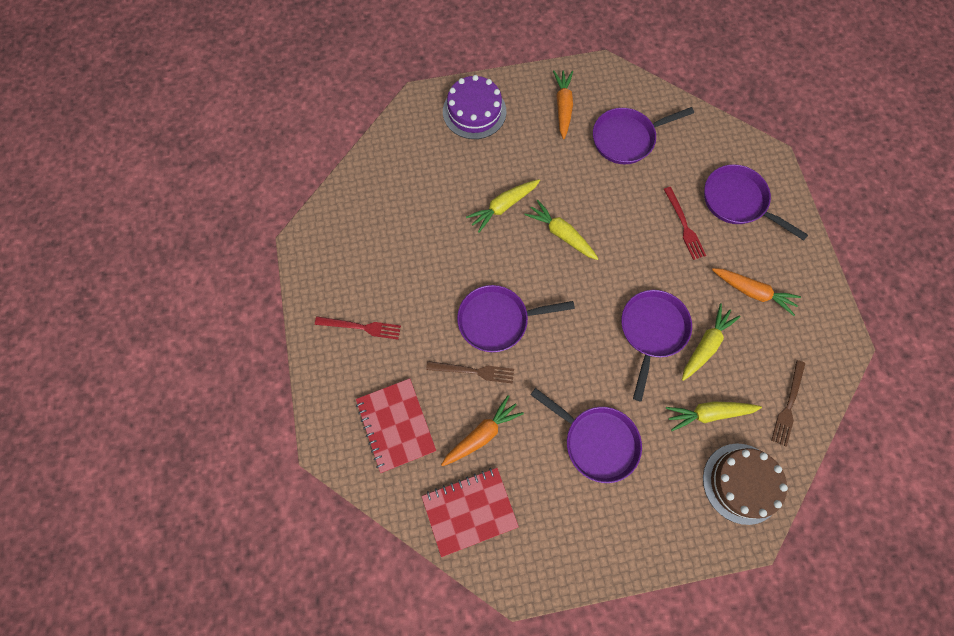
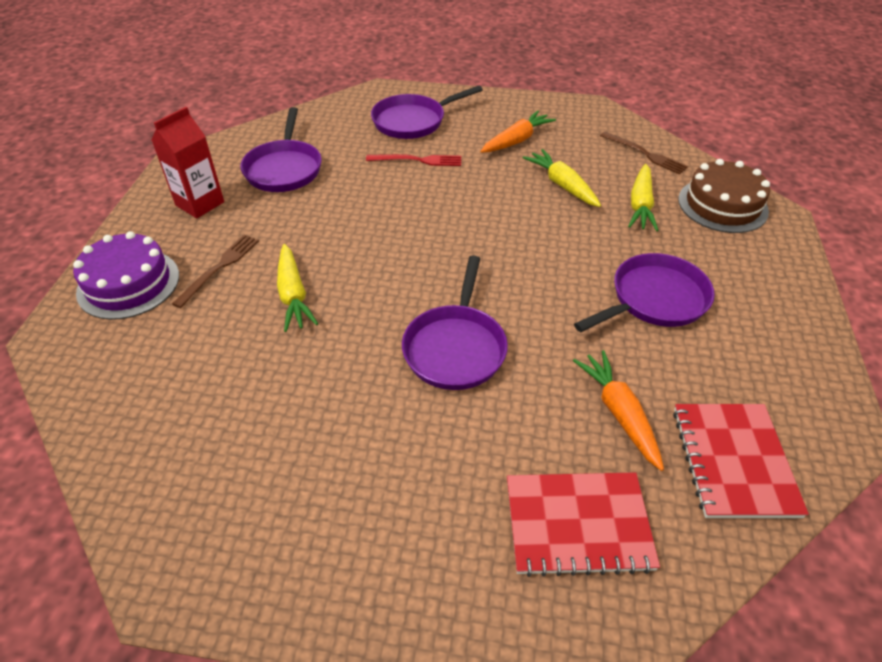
camera: 70 degrees left, 25 degrees down
red fork [315,316,401,340] -> none
brown fork [426,361,514,383] -> brown fork moved to [172,235,259,308]
yellow carrot [524,200,599,260] -> none
orange carrot [553,70,573,139] -> red carton [151,107,224,218]
purple pan [621,290,692,401] -> none

